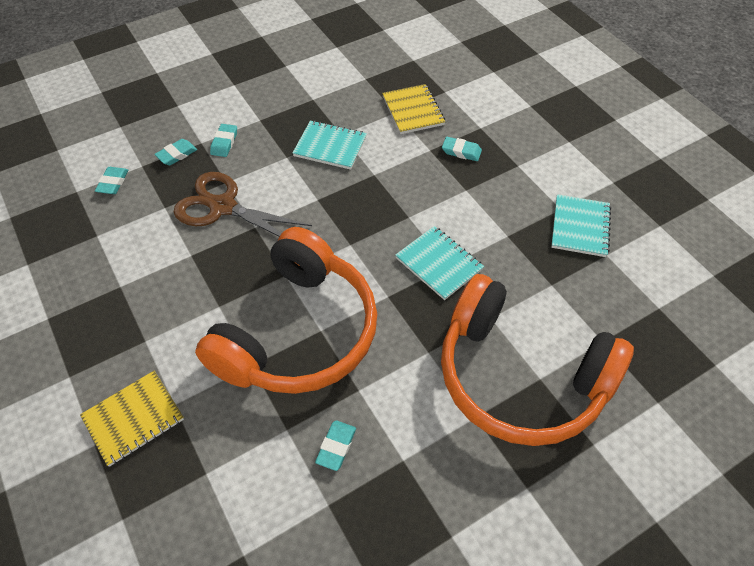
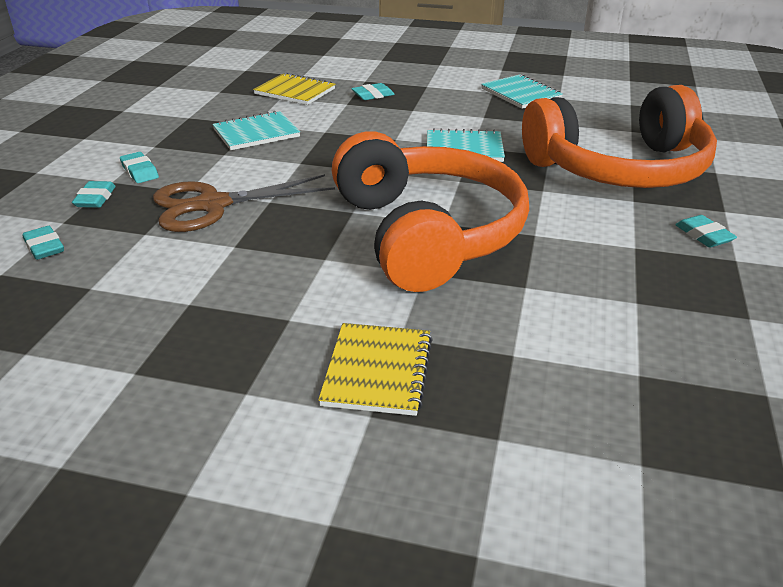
camera: 45 degrees left, 20 degrees down
turquoise eraser [315,420,356,471] -> turquoise eraser moved to [675,215,737,247]

